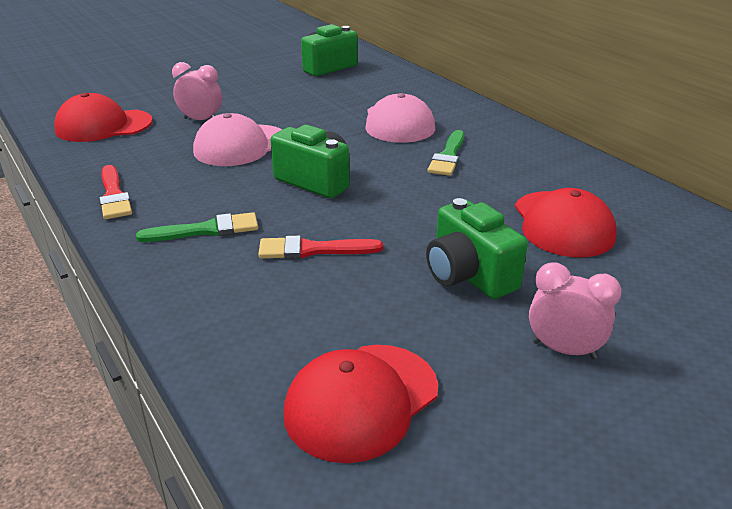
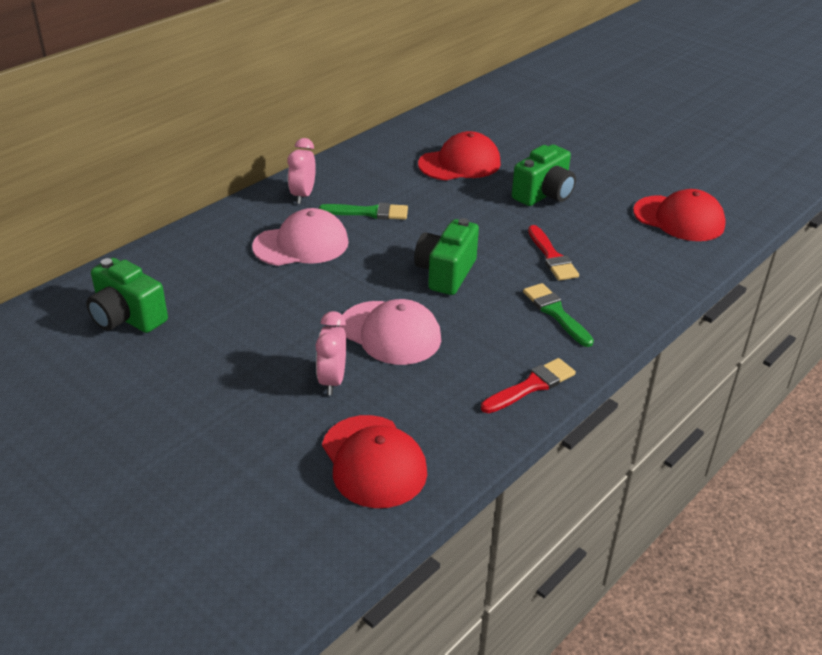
camera: 105 degrees left, 5 degrees up
pink clock [529,262,622,359] -> pink clock moved to [288,138,316,204]

